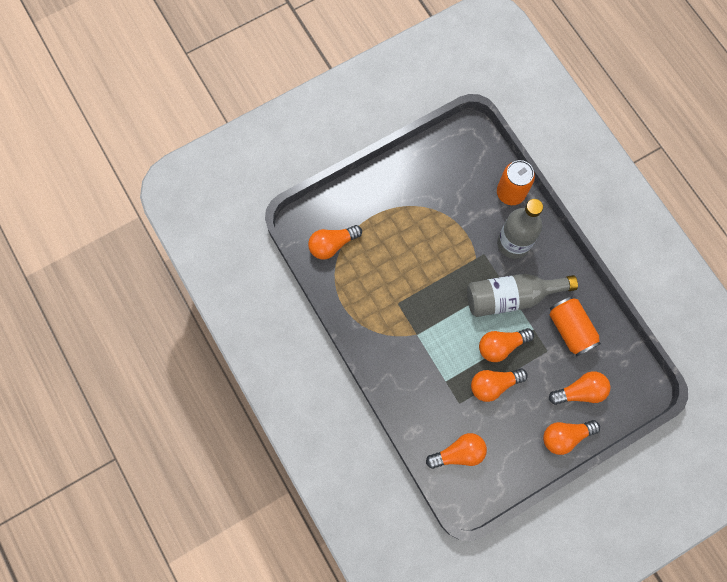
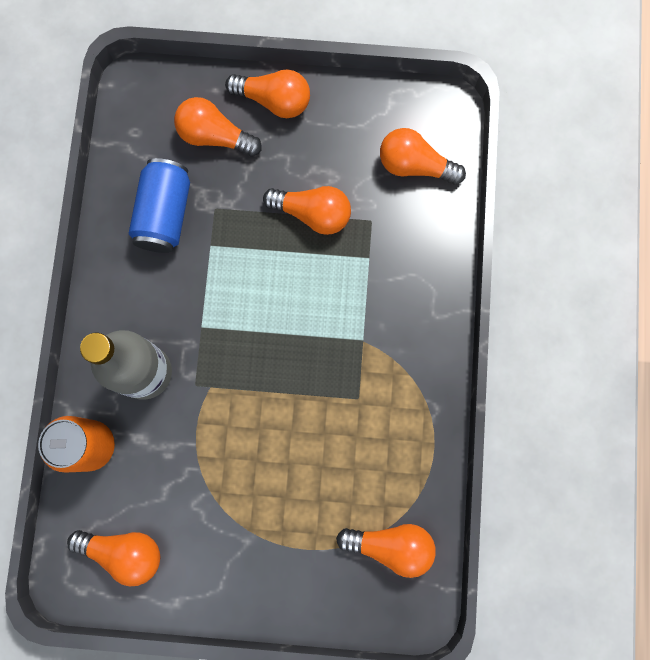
camera: 145 degrees left, 5 degrees up
grey bottle [467,274,578,317] -> none
orange light bulb [479,328,534,362] -> orange light bulb moved to [67,530,160,586]
orange can [549,296,601,357] -> blue can [129,158,190,253]

